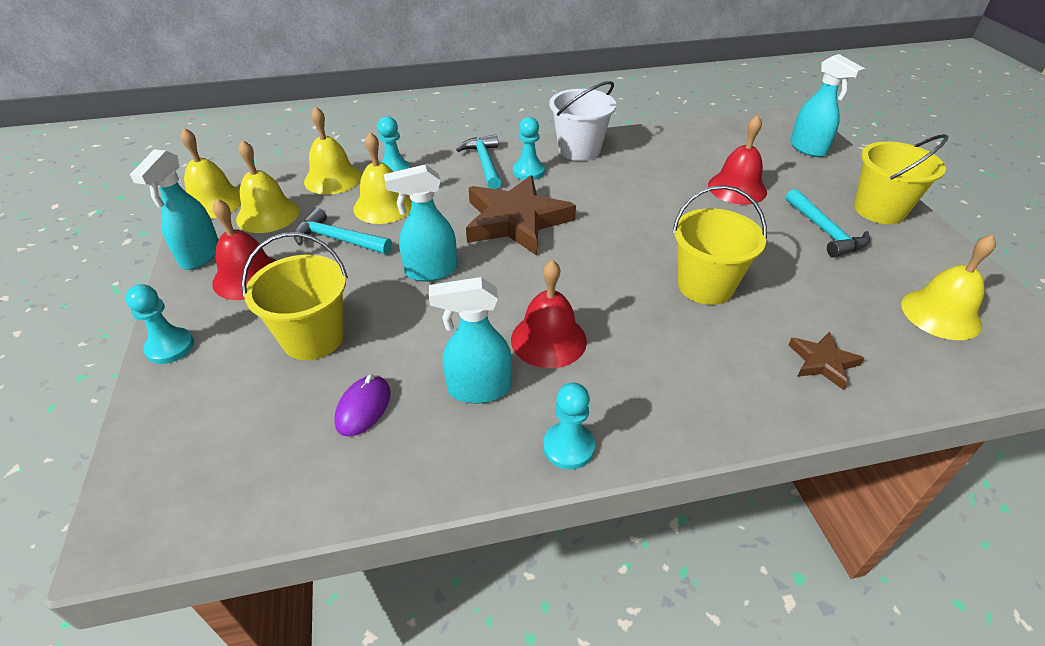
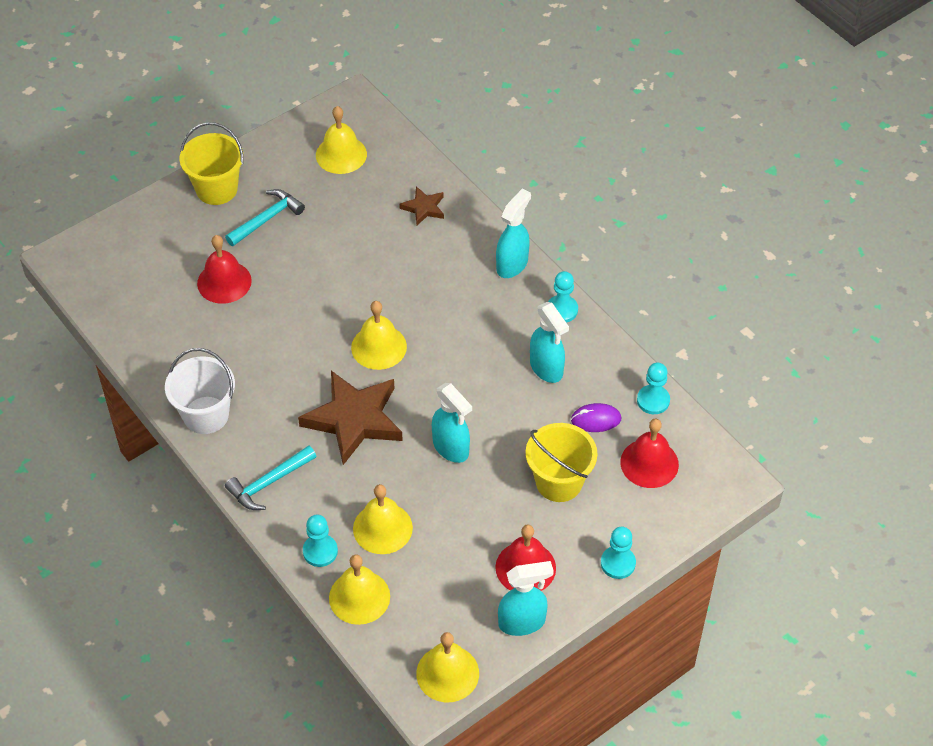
camera: 115 degrees left, 10 degrees up
yellow bell [236,140,299,233] -> yellow bell moved to [351,301,407,370]
turquoise hammer [294,208,392,254] -> none
red bell [511,260,587,368] -> red bell moved to [620,419,679,488]
turquoise pawn [513,117,545,180] -> turquoise pawn moved to [637,363,670,414]
yellow bucket [672,185,767,305] -> none
turquoise spray bottle [790,54,865,157] -> turquoise spray bottle moved to [496,189,531,278]

